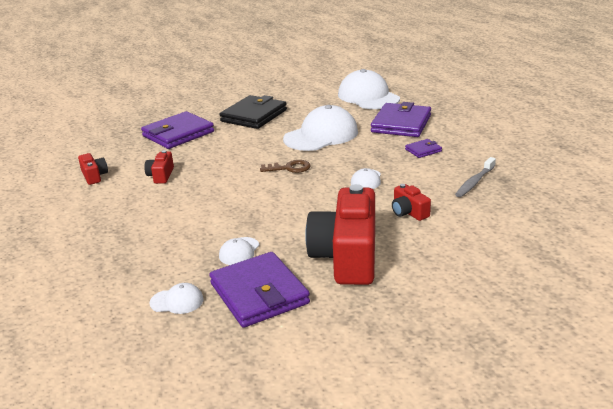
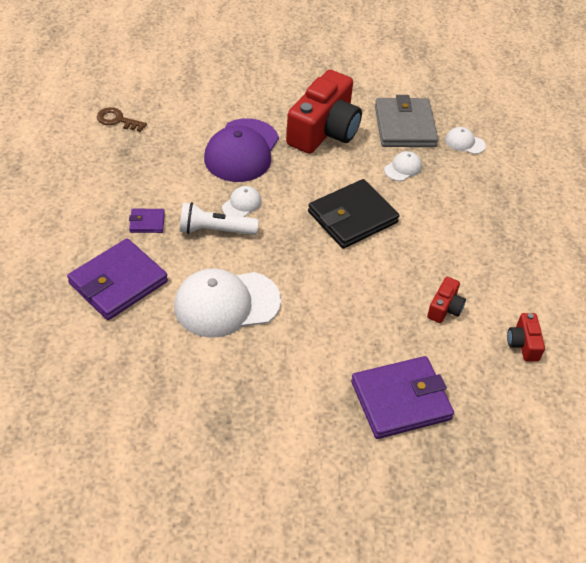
camera: 160 degrees left, 20 degrees up
purple wallet [209,252,310,328] -> grey wallet [375,95,438,147]
black wallet [220,95,287,129] -> black wallet moved to [308,179,399,249]
brown key [260,160,310,173] -> brown key moved to [97,107,147,132]
white cap [338,69,400,109] -> none
red camera [392,184,431,221] -> purple cap [204,118,279,182]
grey toothbrush [455,157,496,197] -> none
none -> white flashlight [180,202,259,235]

